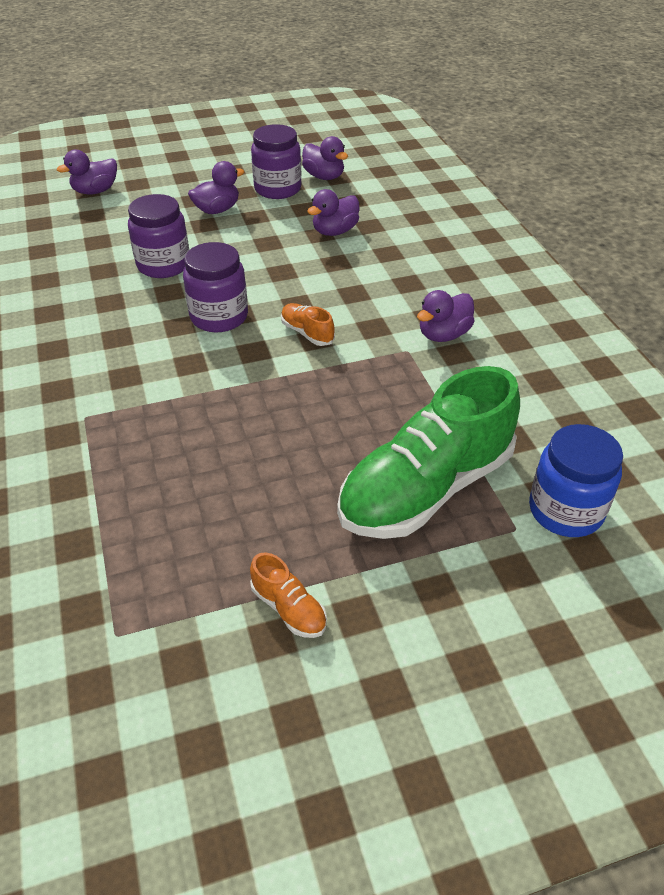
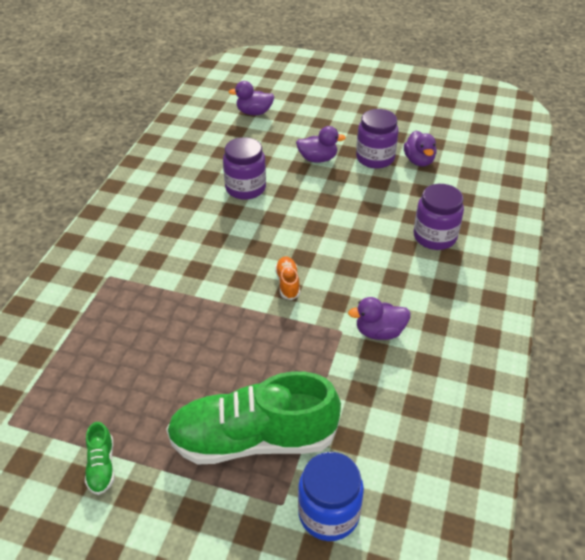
camera: 35 degrees right, 0 degrees up
purple jar [183,242,248,332] -> purple jar moved to [414,184,464,250]
orange shoe [250,552,327,638] -> green shoe [85,422,115,495]
purple duck [307,189,360,236] -> none

